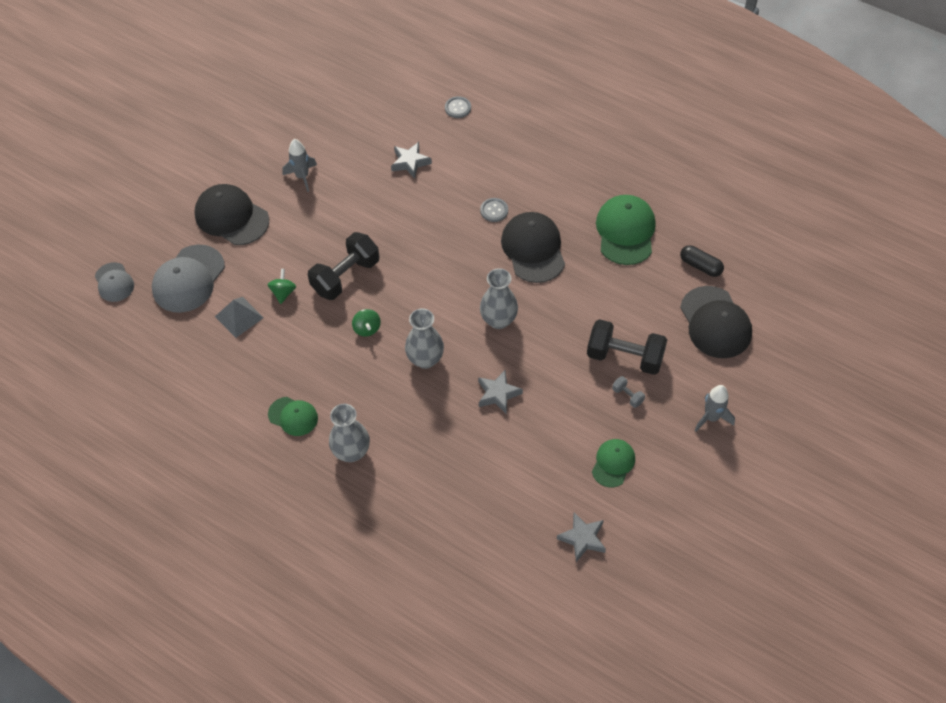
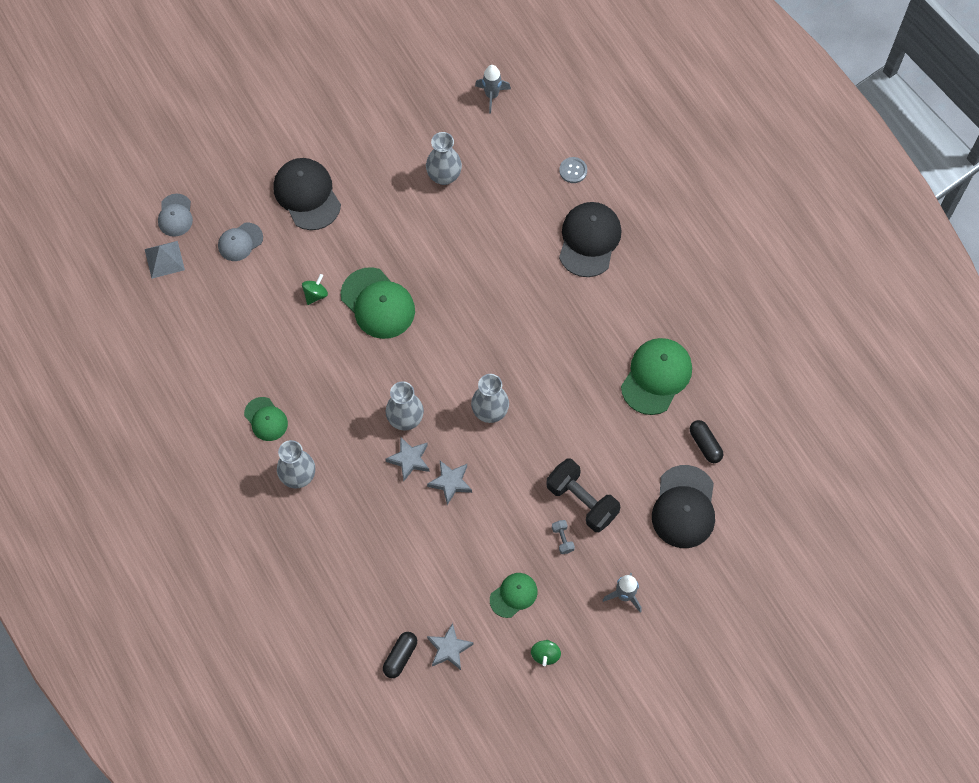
camera: 25 degrees right, 10 degrees up
grey cap [152,245,225,313] -> grey cap [218,223,263,261], size x0.58
grey pyramid [215,297,264,338] -> grey pyramid moved to [145,241,185,279]
grey rocket [282,139,317,192] -> grey rocket moved to [475,65,511,114]
black dumbbell [308,232,379,300] -> green cap [341,267,415,339]
green spinning top [352,309,381,337] -> green spinning top moved to [531,640,561,666]
grey star [391,142,432,179] -> grey star moved to [386,436,430,481]
grey button [480,198,508,222] -> none
black cap [501,212,565,283] -> black cap moved to [559,202,621,277]
none -> black capsule [383,632,417,678]
none -> grey vase [426,132,462,185]

